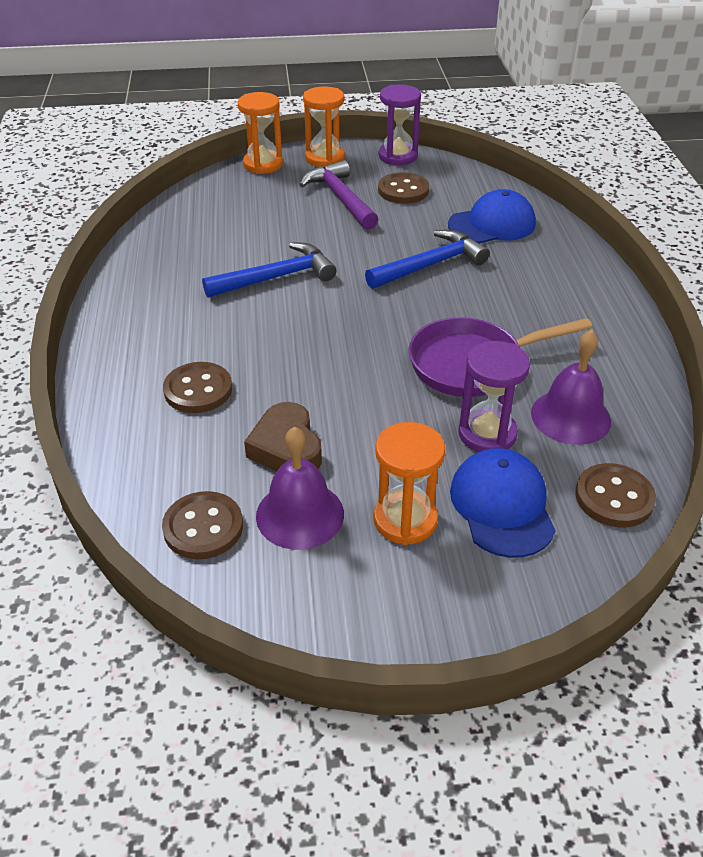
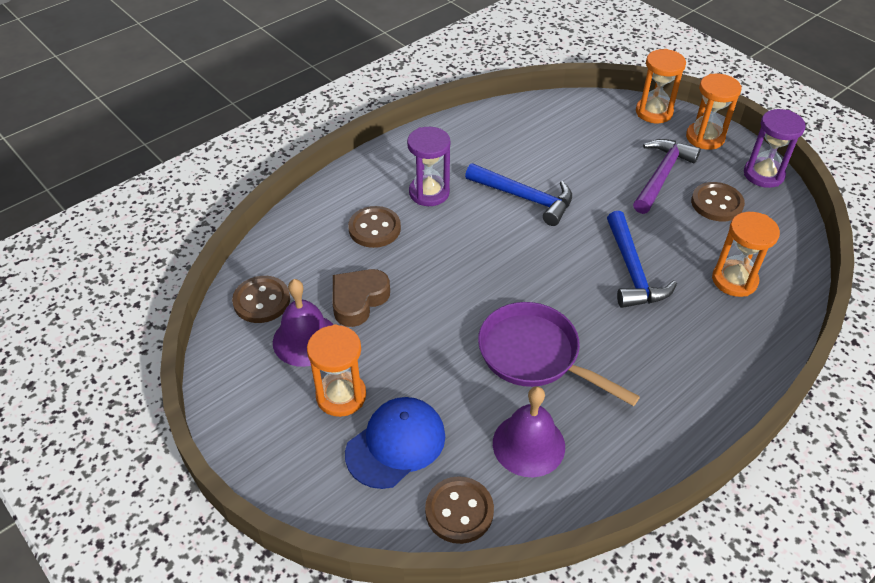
camera: 55 degrees right, 5 degrees up
blue hammer [365,230,490,289] -> blue hammer turned 60 degrees clockwise [607,211,677,308]
blue cap [448,189,536,244] -> orange hourglass [712,212,780,297]
purple hourglass [458,341,530,452] -> purple hourglass moved to [407,127,450,206]

